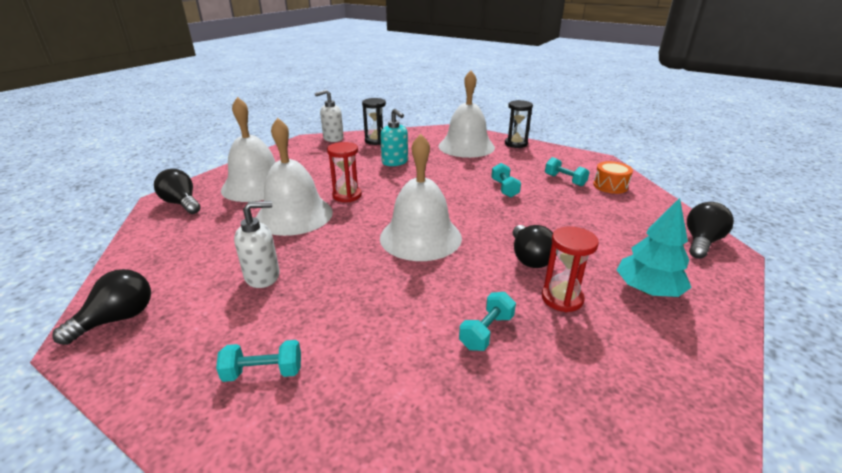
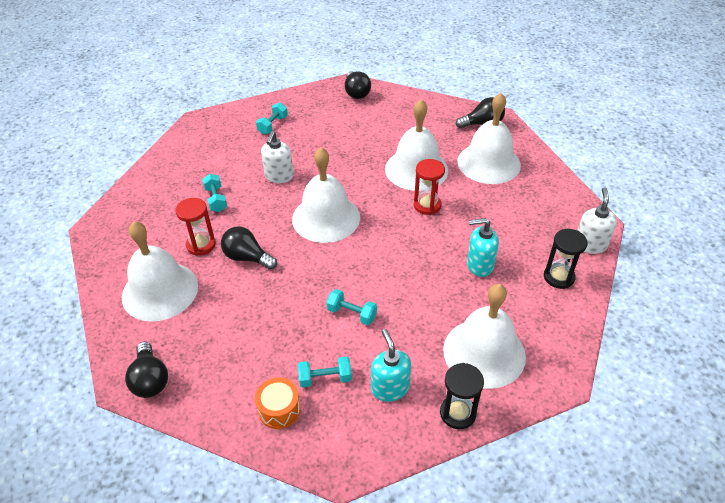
camera: 125 degrees right, 15 degrees up
white soap dispenser [234,201,280,288] -> white soap dispenser moved to [261,131,294,183]
turquoise tree [617,198,692,297] -> white bell [122,221,198,322]
none -> turquoise soap dispenser [371,329,411,402]

